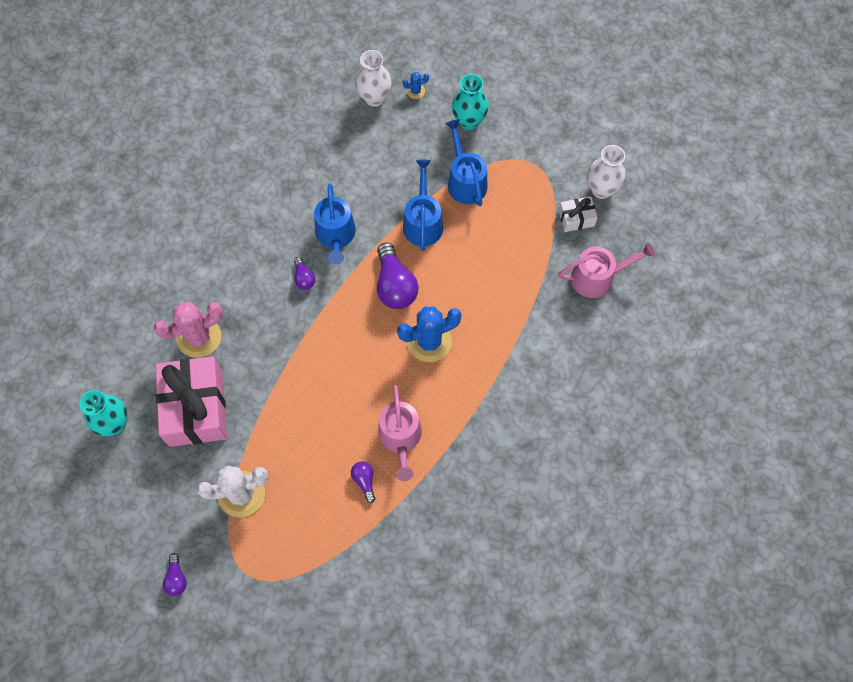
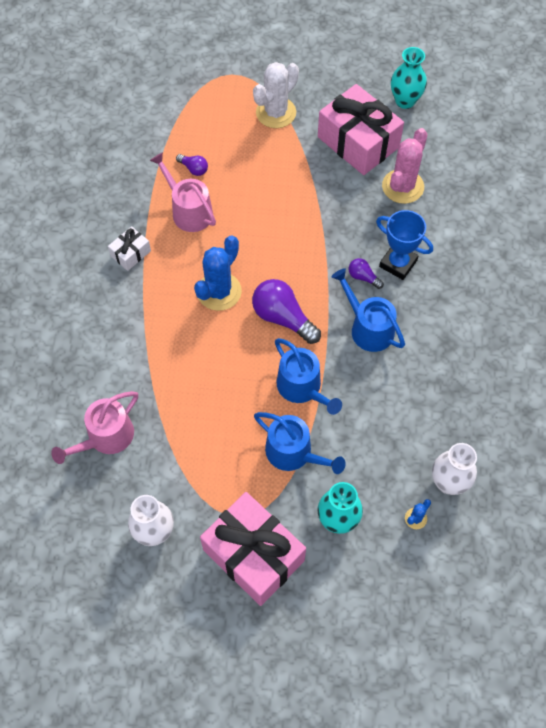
camera: 145 degrees right, 5 degrees down
purple light bulb [163,553,187,596] -> none
white gift [559,196,598,232] -> white gift moved to [108,226,151,271]
none -> pink gift [200,492,306,606]
none -> blue trophy [376,210,433,280]

